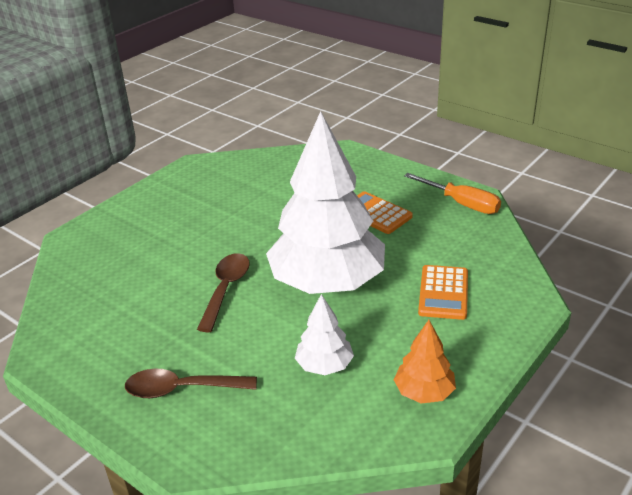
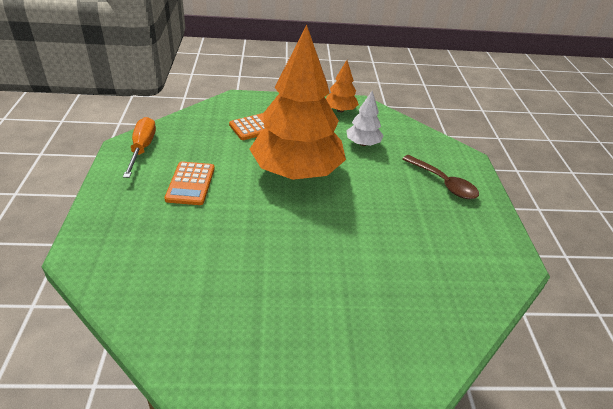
camera: 135 degrees left, 5 degrees up
brown spoon [197,253,250,332] -> none
white tree [266,111,385,294] -> orange tree [250,25,346,180]

